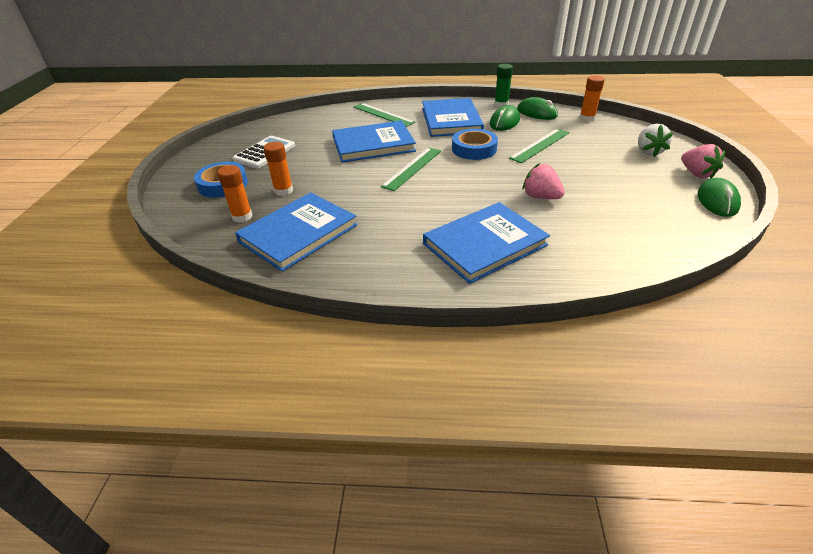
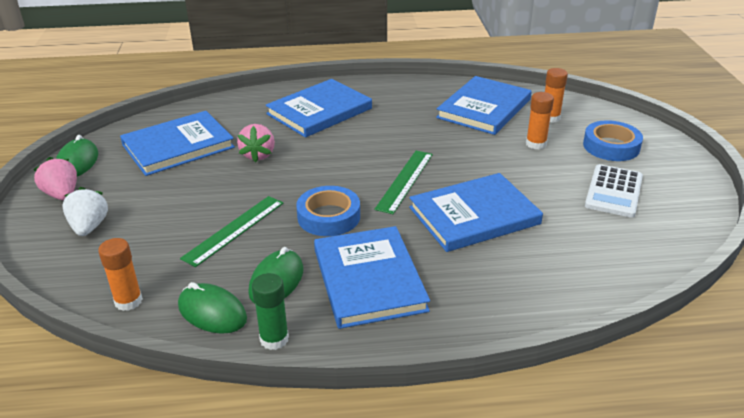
camera: 170 degrees right, 5 degrees down
green ruler [353,103,415,127] -> none
pink strawberry [523,163,565,199] -> pink strawberry turned 60 degrees clockwise [237,124,275,162]
none -> blue book [120,111,235,176]

